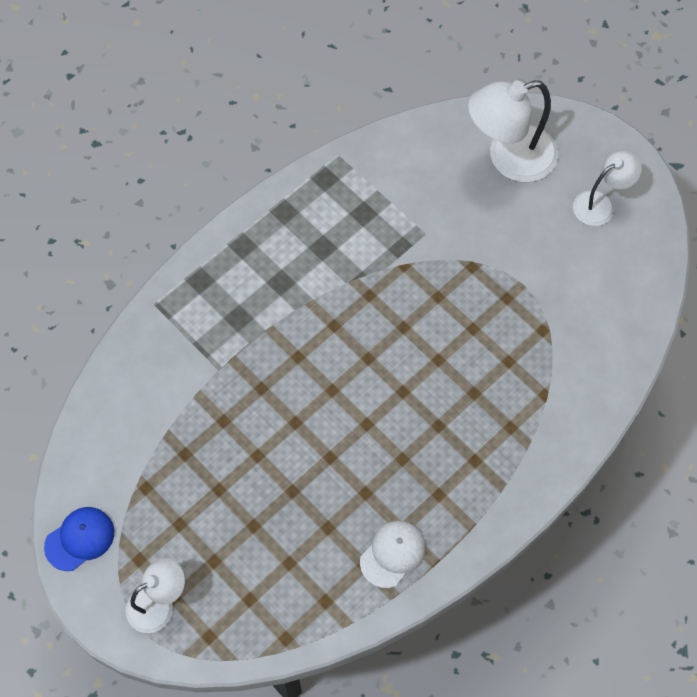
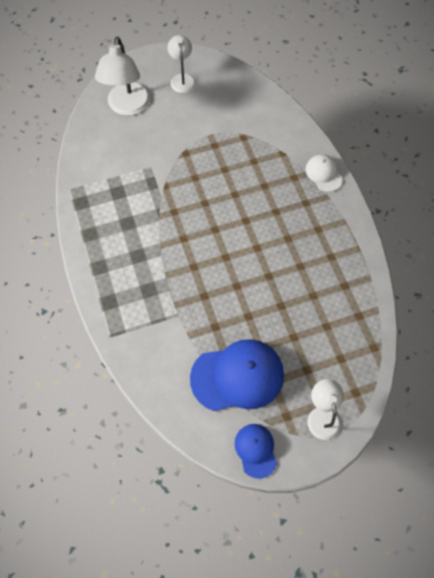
camera: 65 degrees left, 0 degrees up
white cap [360,520,426,588] -> white cap moved to [305,154,343,192]
none -> blue cap [190,339,284,411]

